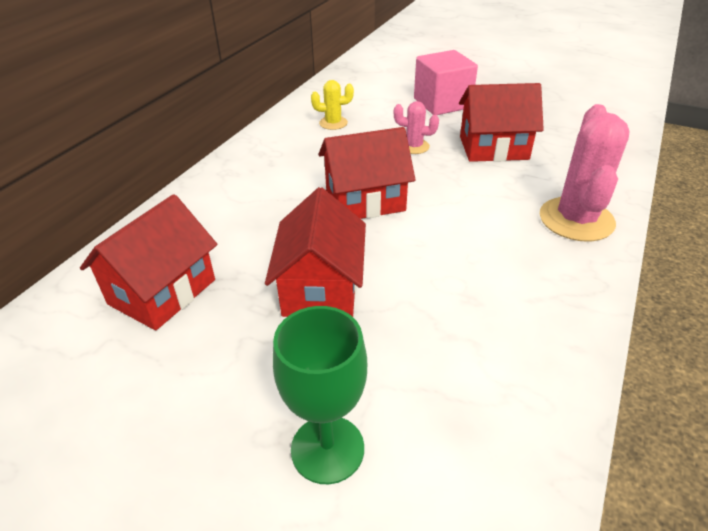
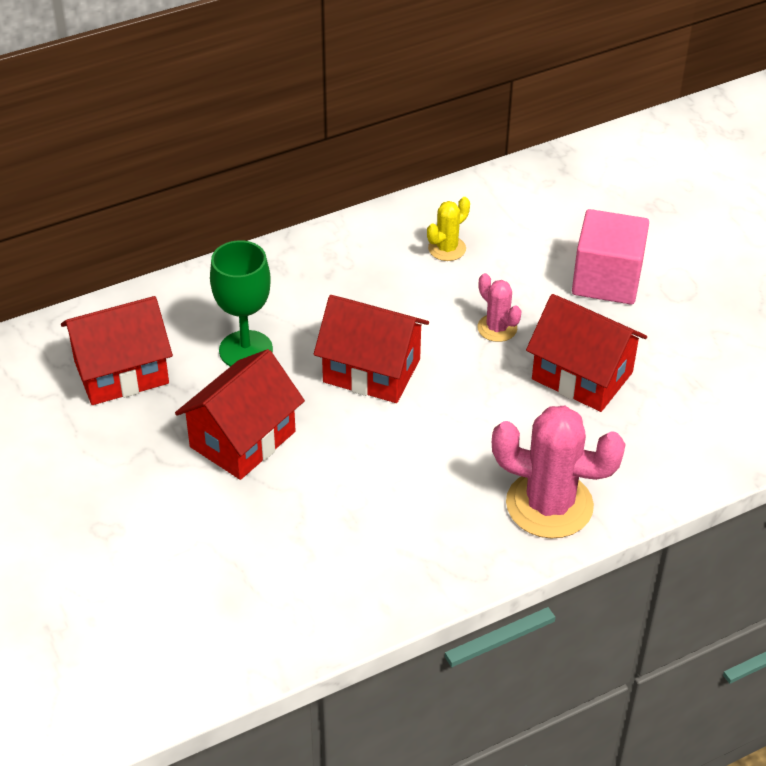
camera: 35 degrees right, 5 degrees up
green goblet [273,306,367,484] -> green goblet moved to [210,240,273,367]
yellow cactus [311,80,354,130] -> yellow cactus turned 75 degrees counterclockwise [427,197,470,261]
pink cactus [540,104,630,242] -> pink cactus turned 60 degrees clockwise [492,406,626,538]

